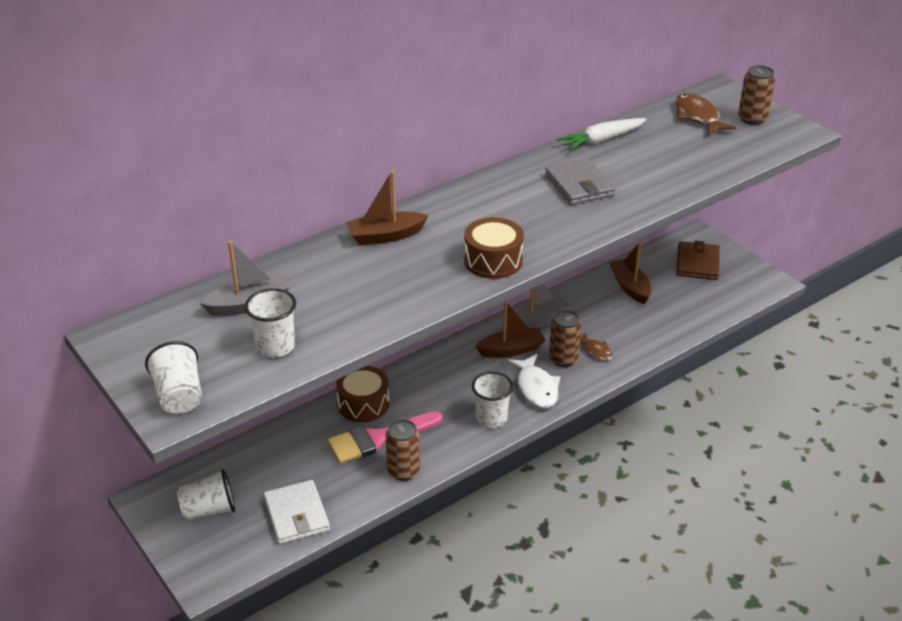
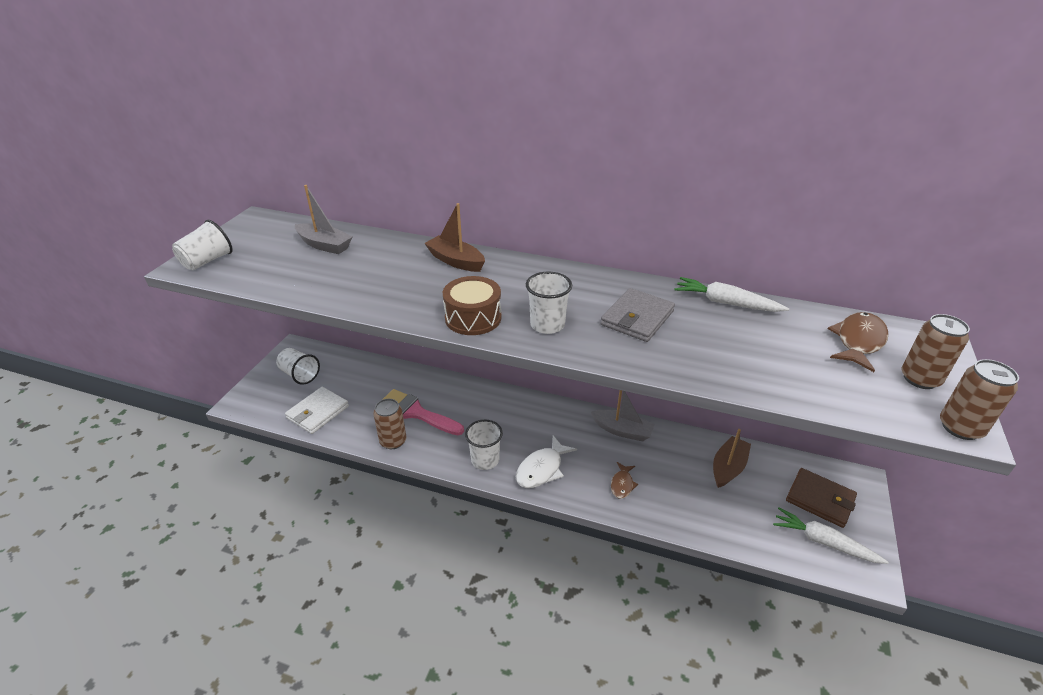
camera: 55 degrees right, 0 degrees up
white cup [245,288,296,358] -> white cup moved to [526,272,572,334]
brown drum [336,366,389,422] -> none
brown boat [475,301,545,358] -> none
brown can [549,310,582,367] -> brown can moved to [940,359,1019,440]
brown wallet [676,240,720,280] -> brown wallet turned 60 degrees clockwise [786,468,857,528]
none -> white carrot [773,507,889,564]

